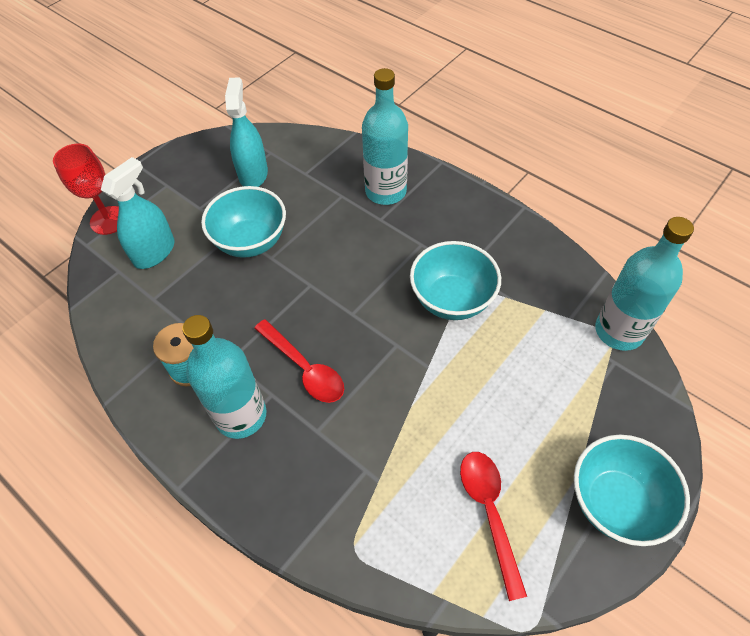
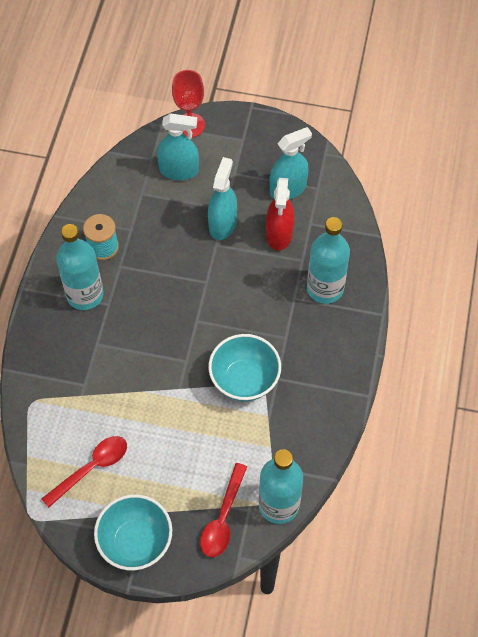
camera: 60 degrees right, 5 degrees up
turquoise bowl [201,186,286,258] -> turquoise spray bottle [208,157,237,240]
red spoon [254,319,344,403] -> red spoon moved to [200,463,247,557]
none -> red spray bottle [266,178,294,251]

